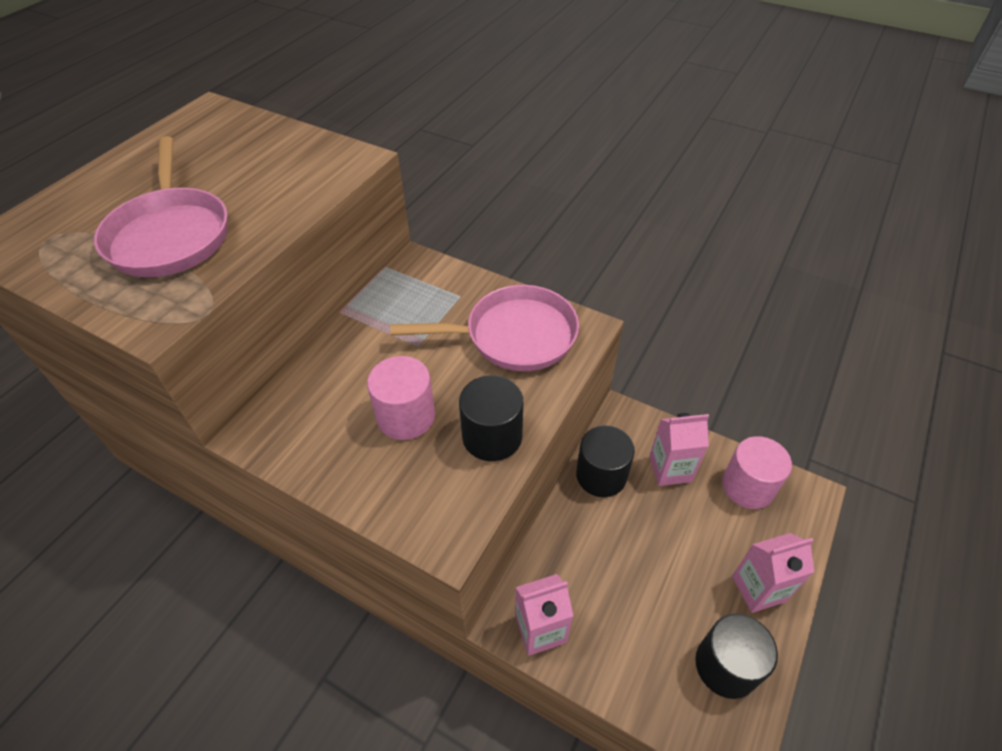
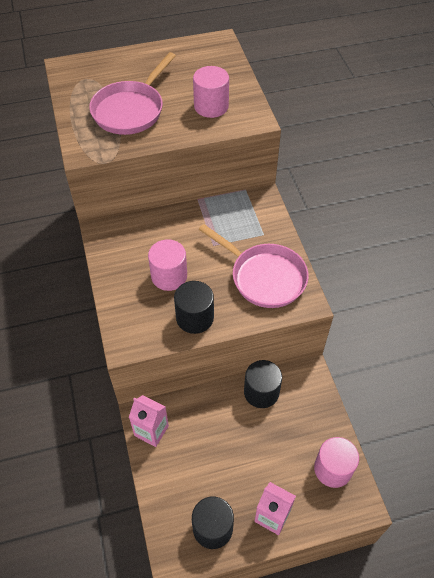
camera: 45 degrees right, 5 degrees up
pink carton [649,413,709,486] -> none
none -> pink cylinder [193,66,229,118]

